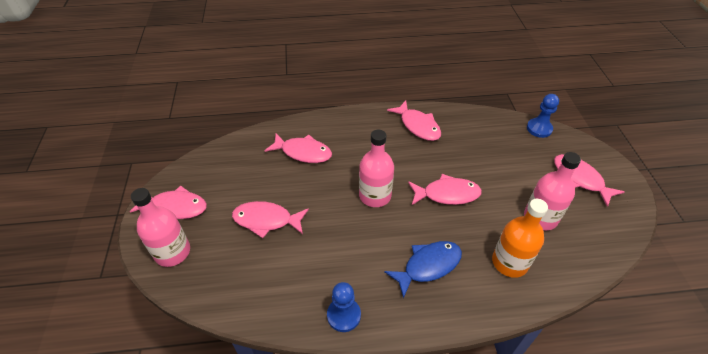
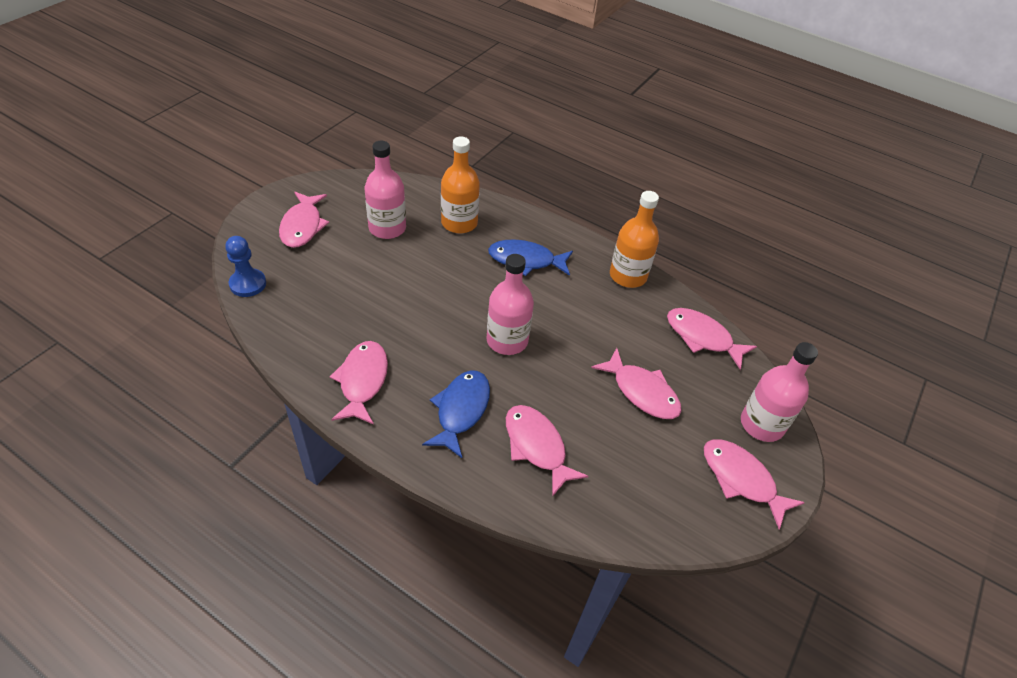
camera: 145 degrees left, 0 degrees up
blue pawn [327,282,361,332] -> orange bottle [610,191,659,288]
pink fish [408,174,482,205] -> pink fish moved to [667,308,757,370]
none -> blue fish [422,370,490,458]

